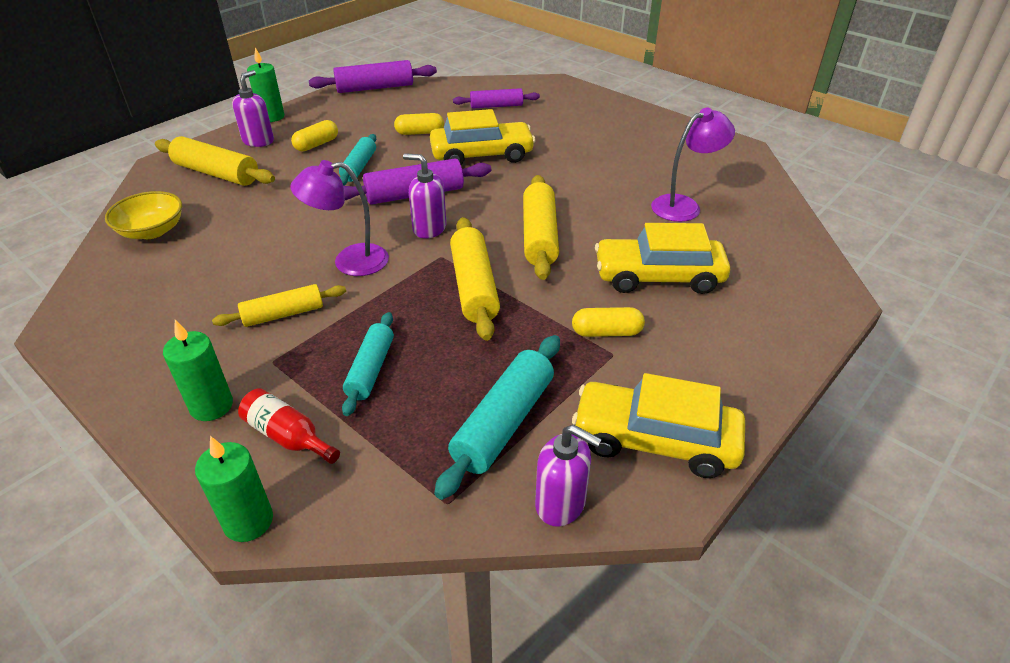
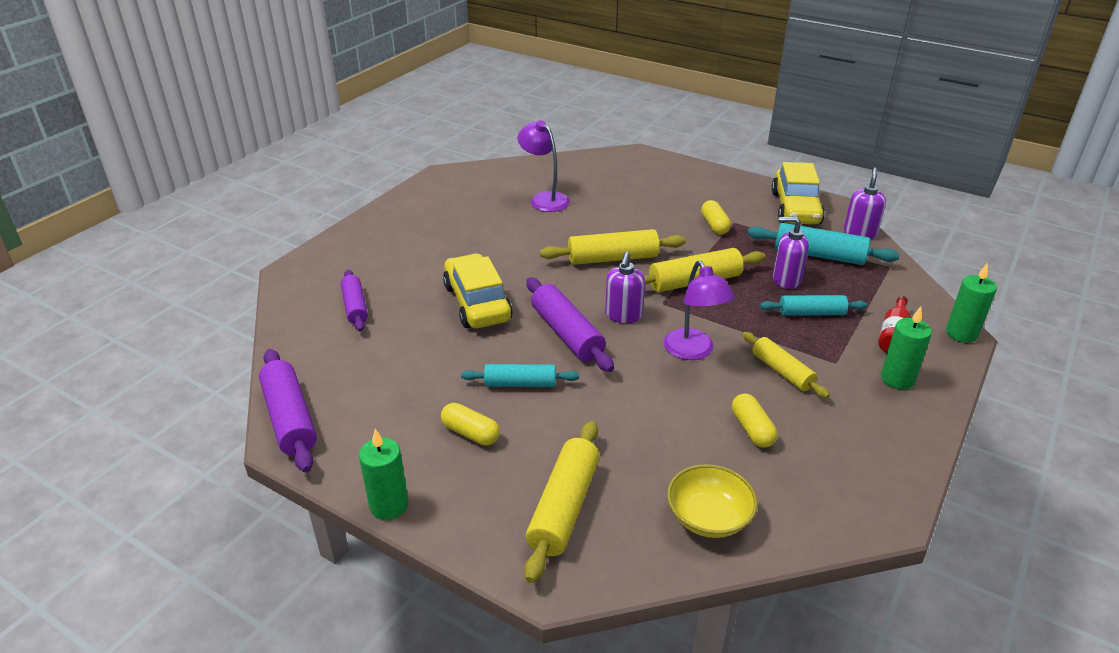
camera: 100 degrees left, 5 degrees down
purple soap dispenser [232,70,274,147] -> purple soap dispenser moved to [773,216,809,289]
yellow capsule [394,113,444,135] -> yellow capsule moved to [732,393,777,448]
yellow car [595,223,730,294] -> none

